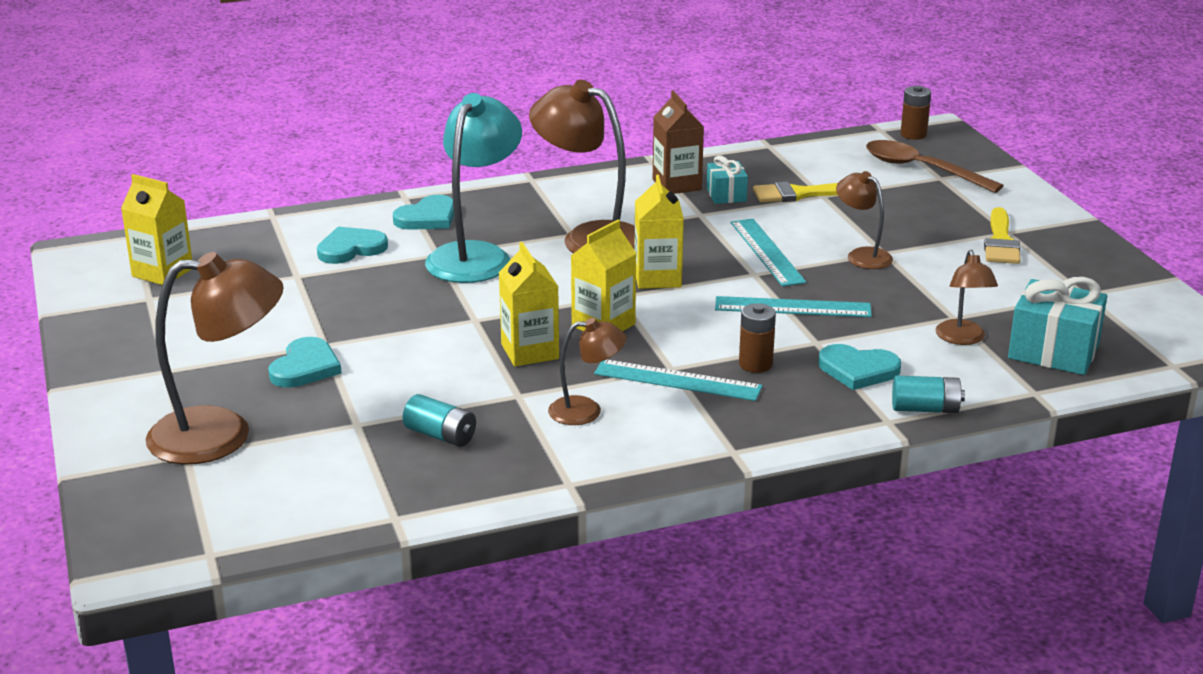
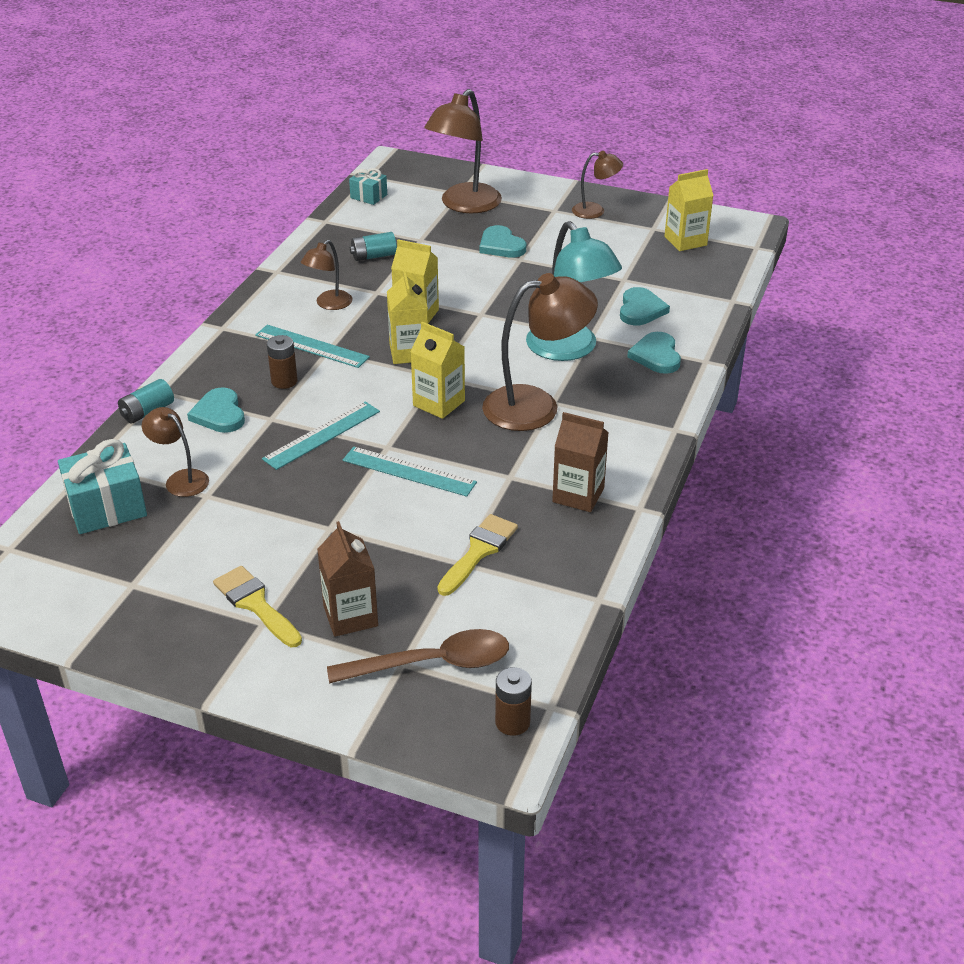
camera: 130 degrees right, 10 degrees up
turquoise ruler [594,360,762,401] -> turquoise ruler turned 60 degrees clockwise [255,325,370,368]
turquoise gift [707,155,748,204] -> turquoise gift moved to [349,168,387,205]
turquoise heart [818,344,901,390] -> turquoise heart turned 75 degrees counterclockwise [187,387,245,433]
brown lamp [836,171,893,269] -> brown lamp moved to [572,151,623,219]
none -> brown carton [317,521,378,637]

